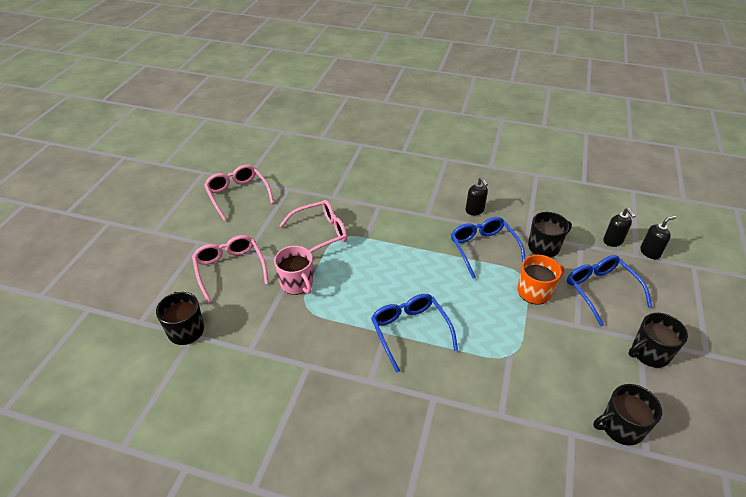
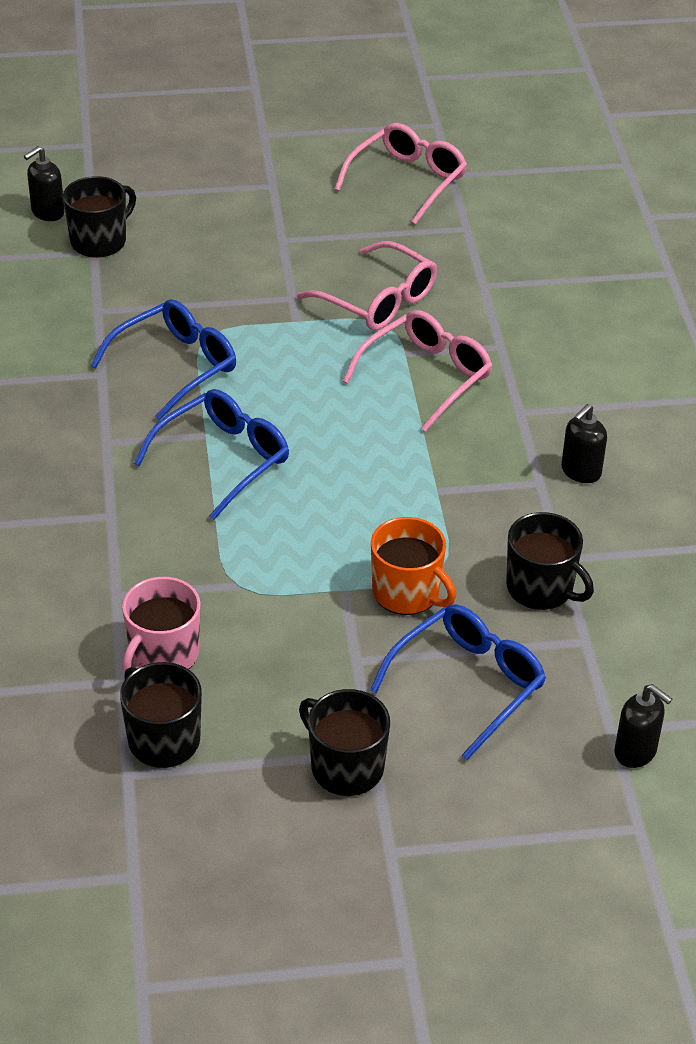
camera: 65 degrees right, 0 degrees up
pink glasses [192,235,269,303] -> pink glasses moved to [343,310,492,432]
pink mug [274,246,313,295] -> pink mug moved to [122,577,201,673]
blue glasses [451,217,525,279] -> blue glasses moved to [90,299,236,420]
black soap dispenser [603,208,635,247] -> black soap dispenser moved to [24,146,65,221]

